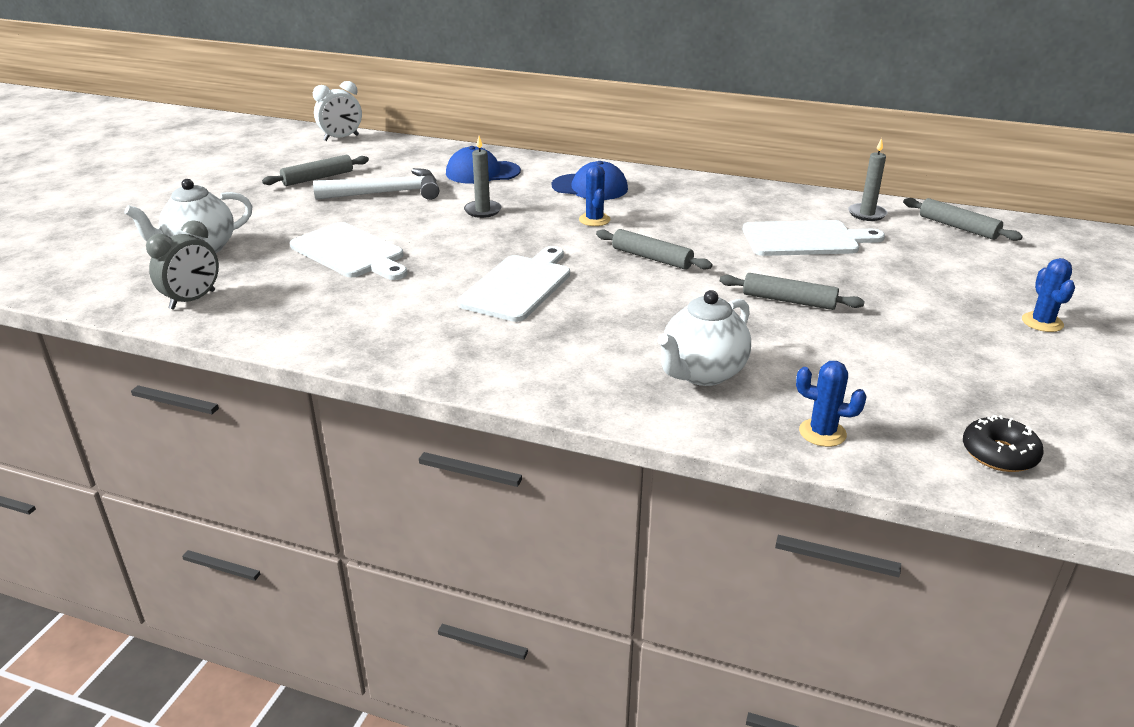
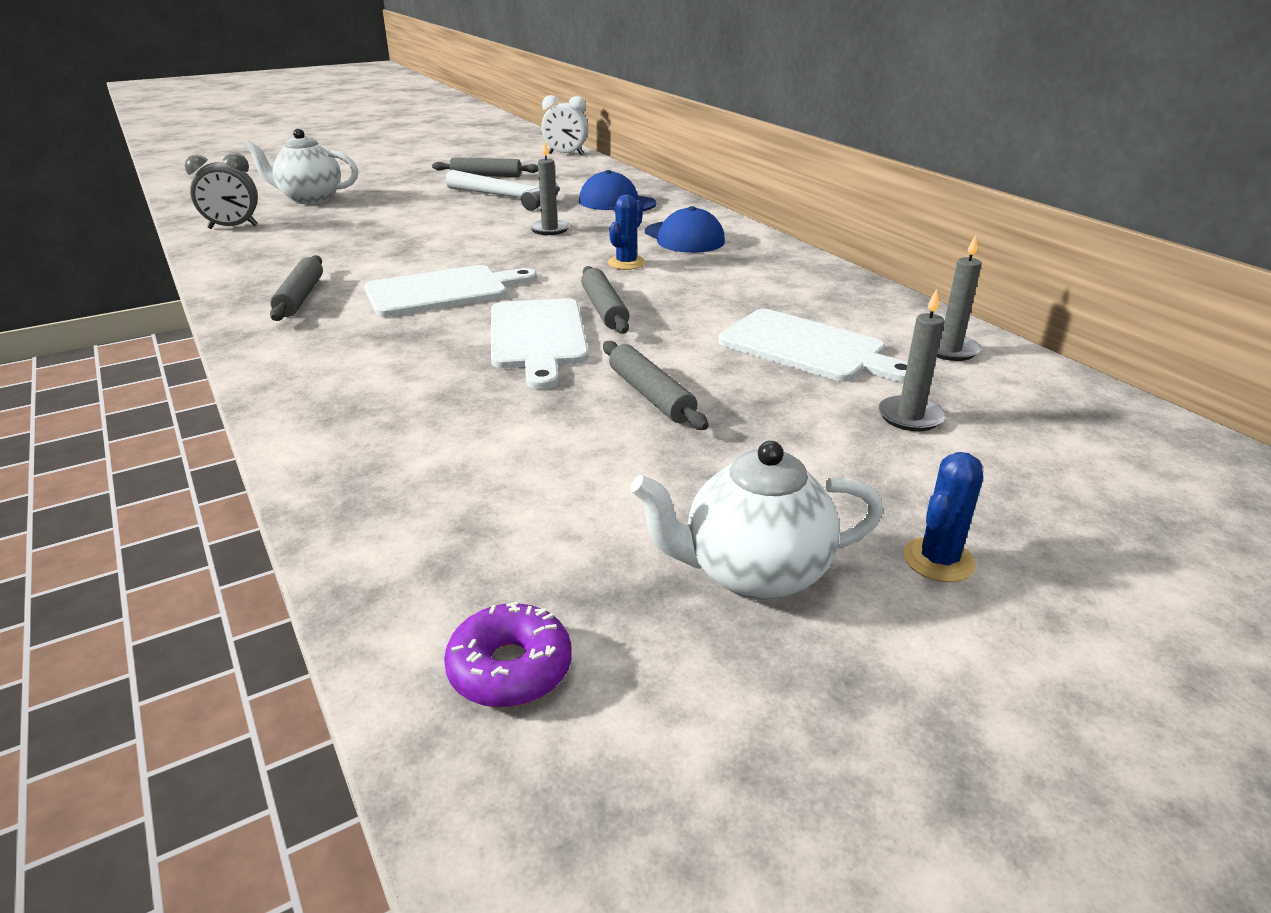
camera: 40 degrees right, 0 degrees up
white cutting board [290,222,407,280] -> white cutting board moved to [491,298,588,389]
white teapot [657,290,751,386] -> white teapot moved to [630,441,883,601]
blue cactus [796,361,867,447] -> none
grey rolling pin [903,198,1023,241] -> grey rolling pin moved to [270,255,323,321]
black donut [963,415,1044,472] -> purple donut [444,602,572,708]
none -> grey candle [878,289,946,431]

